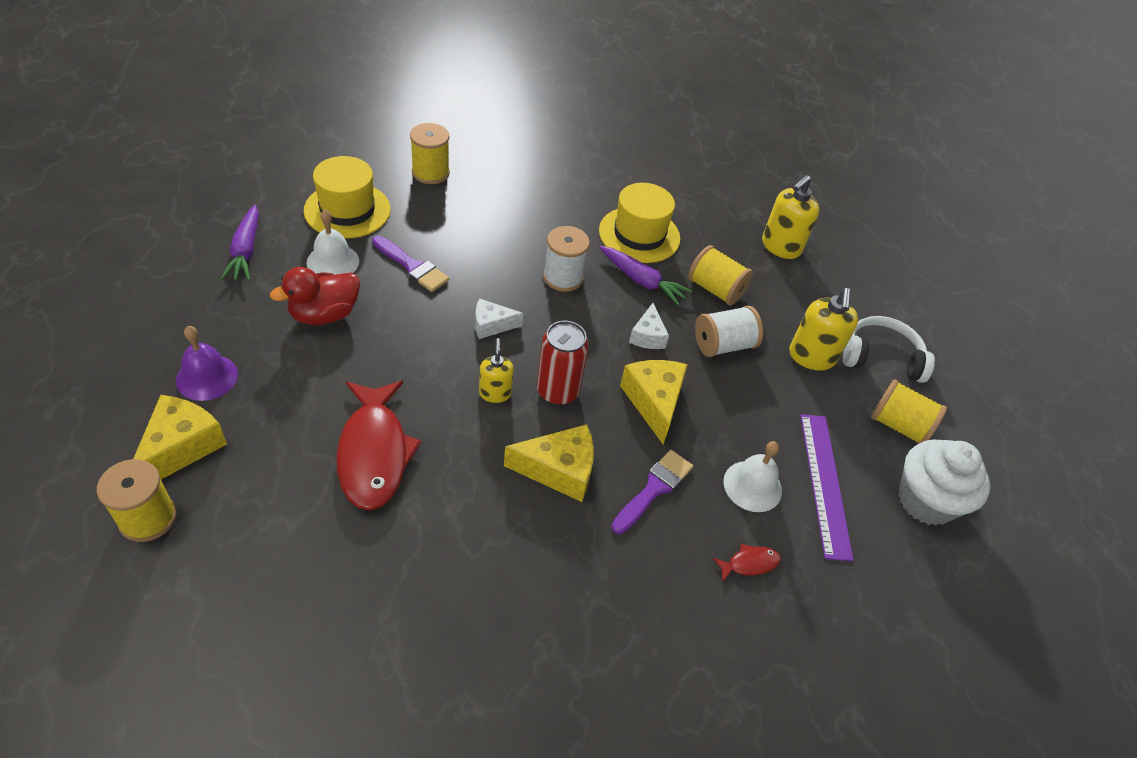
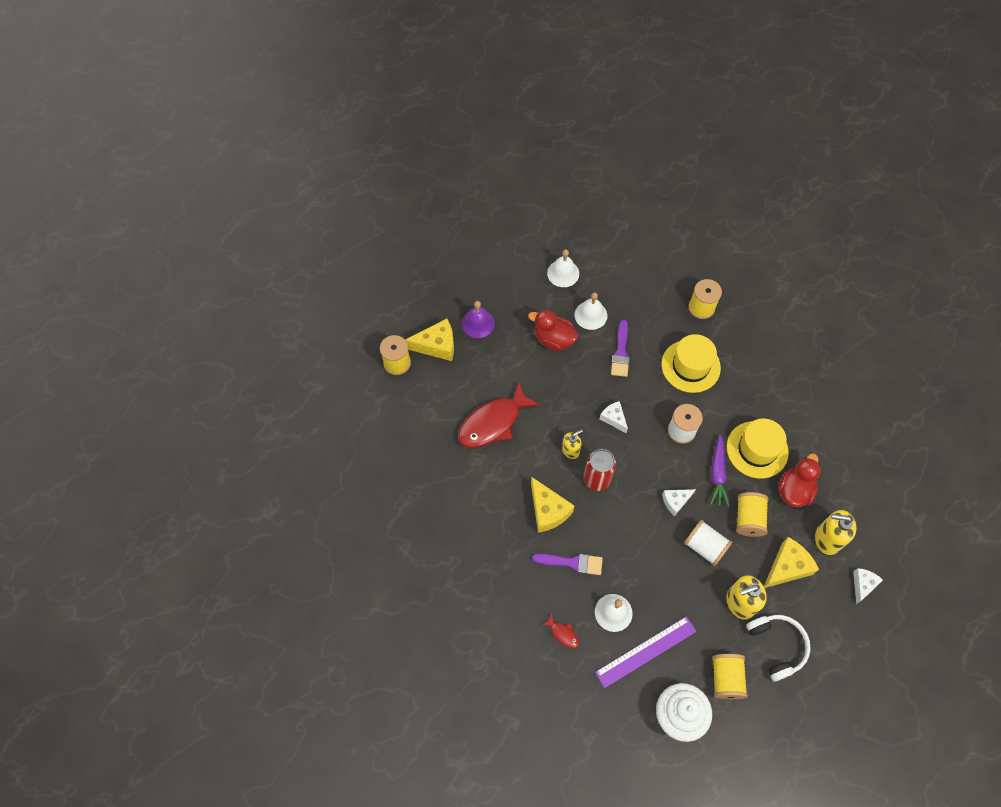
camera: 65 degrees right, 15 degrees up
purple carrot [221,205,259,281] -> white bell [547,249,579,287]
yellow hat [304,156,391,238] -> yellow hat moved to [661,334,721,393]
yellow cheese [620,360,688,444] -> yellow cheese moved to [764,537,819,588]
none -> red duck [778,453,821,507]
none -> white cheese [853,568,883,604]

